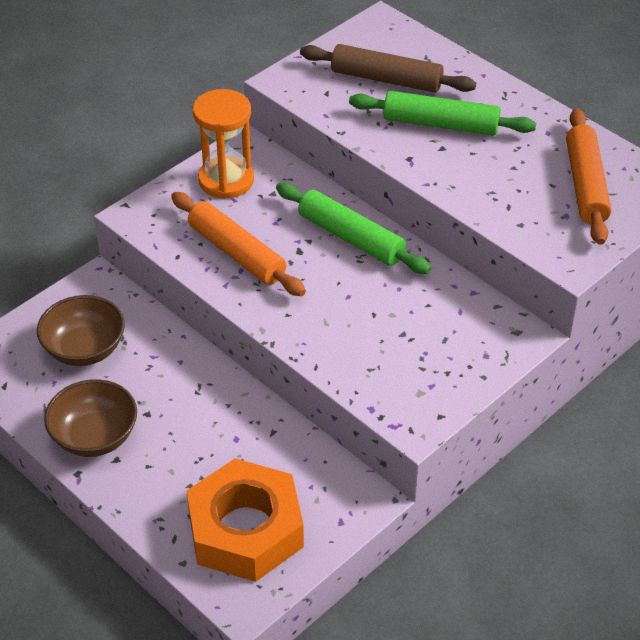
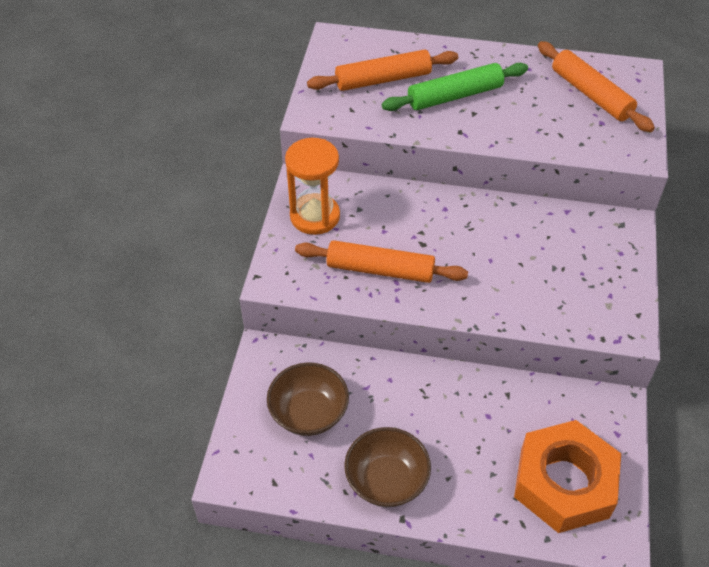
camera: 35 degrees left, 5 degrees up
green rolling pin [276,183,431,274] -> none
brown rolling pin [300,44,476,93] -> orange rolling pin [307,50,458,91]

